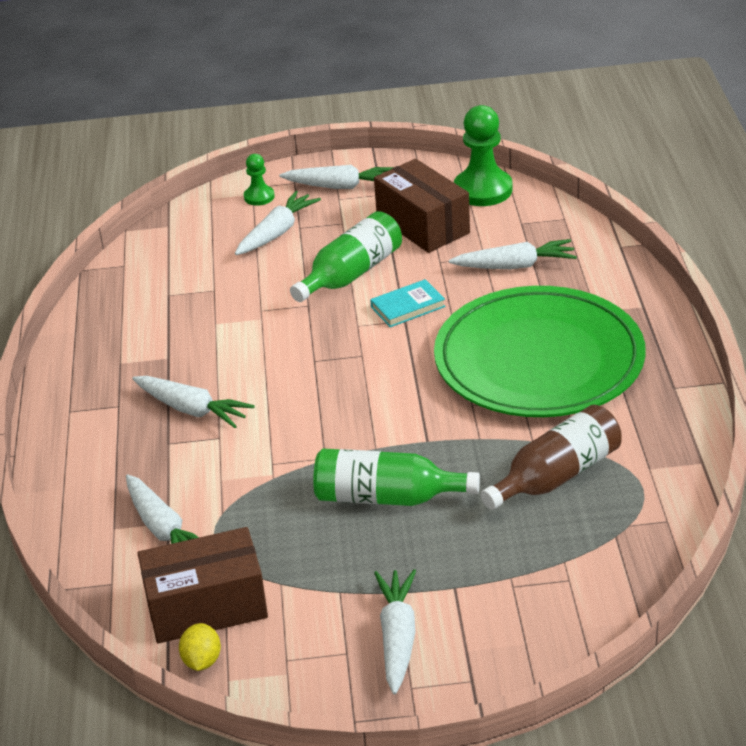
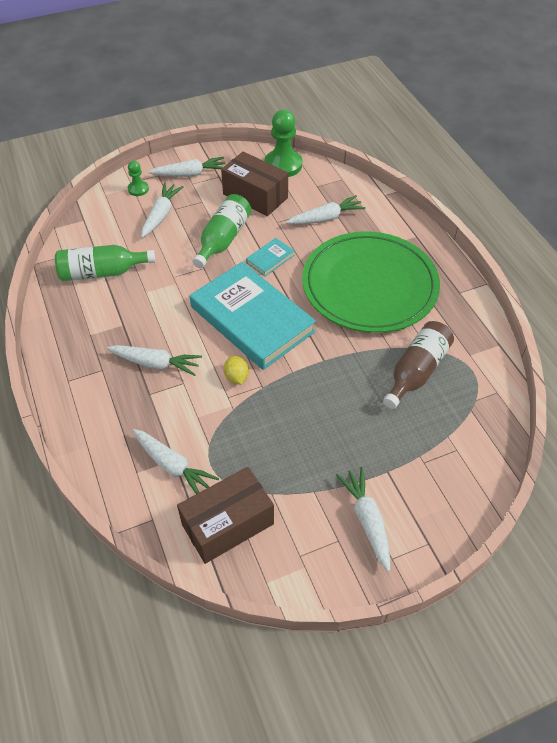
camera: 20 degrees left, 15 degrees up
yellow lemon [179,623,221,671] -> yellow lemon moved to [224,356,249,384]
green bottle [313,449,480,506] -> green bottle moved to [55,245,155,281]
none -> turquoise book [190,262,316,370]

